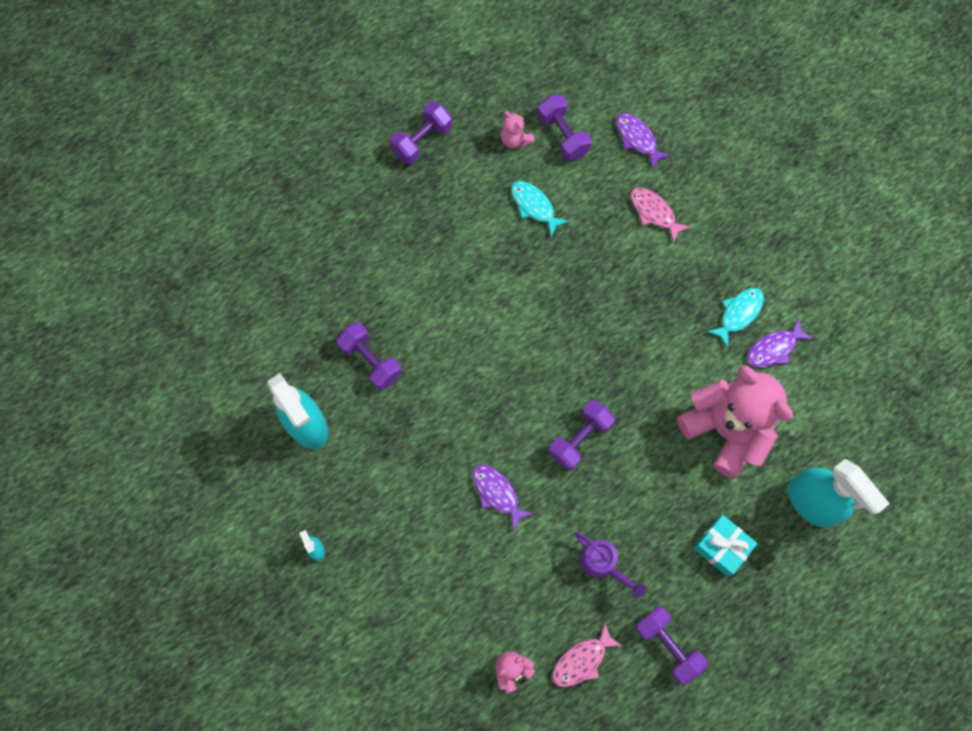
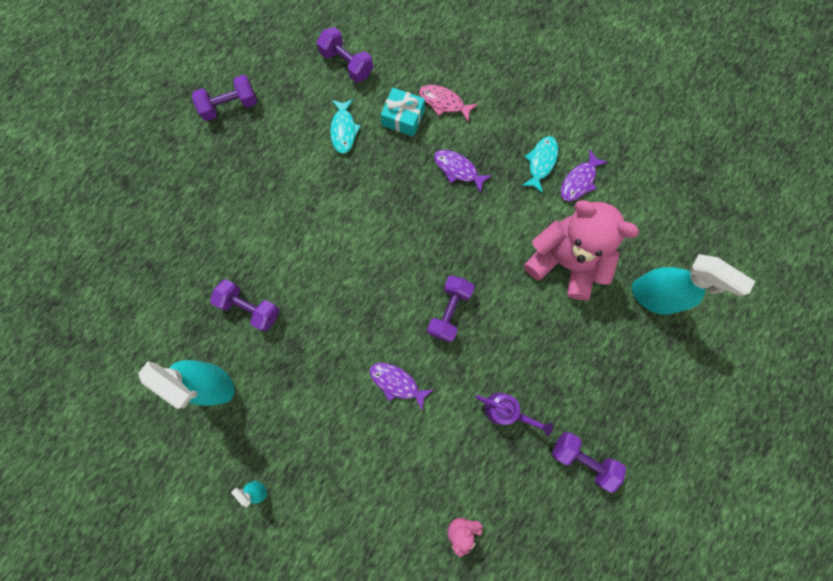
camera: 20 degrees left, 5 degrees up
purple dumbbell [390,102,452,164] -> purple dumbbell turned 45 degrees clockwise [192,75,257,121]
pink teddy bear [500,111,535,149] -> none
turquoise fish [511,181,569,236] -> turquoise fish turned 120 degrees counterclockwise [330,99,361,154]
pink fish [552,623,623,687] -> none
purple fish [616,113,671,169] -> purple fish moved to [434,150,492,193]
turquoise gift [693,515,758,577] -> turquoise gift moved to [381,88,425,137]

